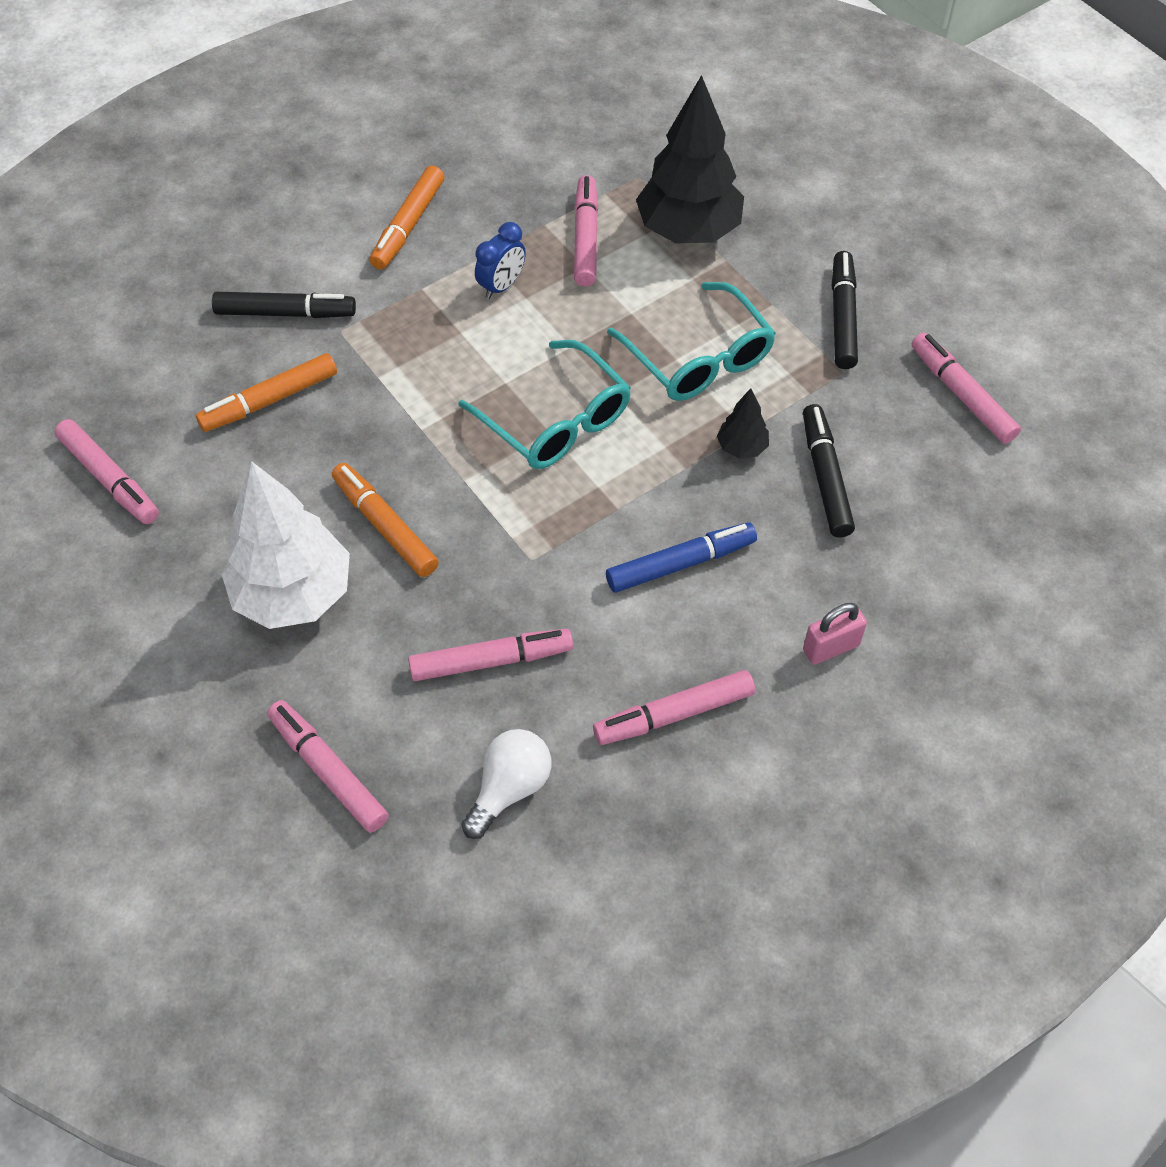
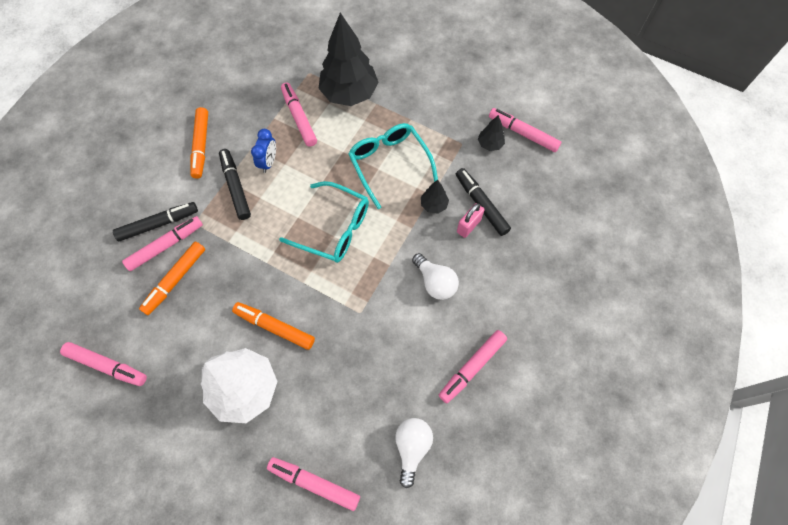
camera: 25 degrees left, 10 degrees up
pink marker [408,629,573,681] -> pink marker moved to [122,216,203,271]
blue marker [606,522,757,592] -> white light bulb [412,253,459,300]
turquoise glasses [607,282,776,401] -> turquoise glasses turned 150 degrees counterclockwise [348,123,438,209]
pink padlock [803,603,867,665] -> pink padlock moved to [457,203,485,238]
black marker [832,251,858,369] -> black marker moved to [219,149,251,220]
none -> black tree [478,115,505,151]

